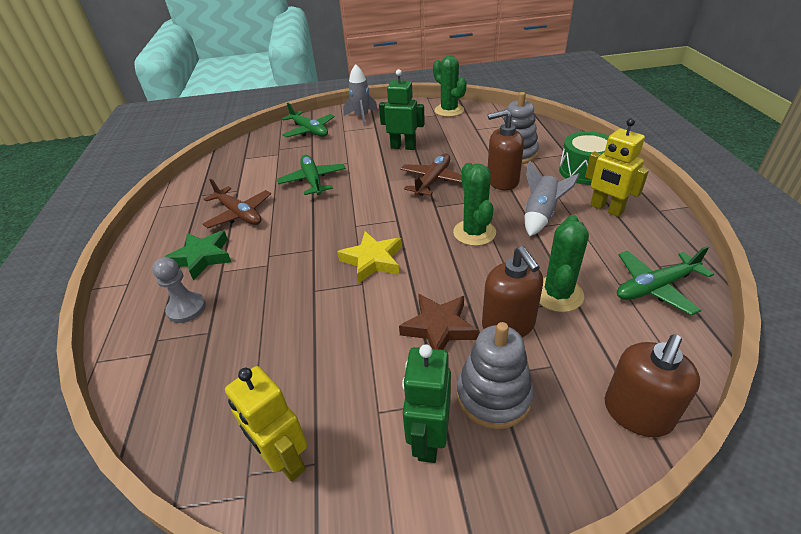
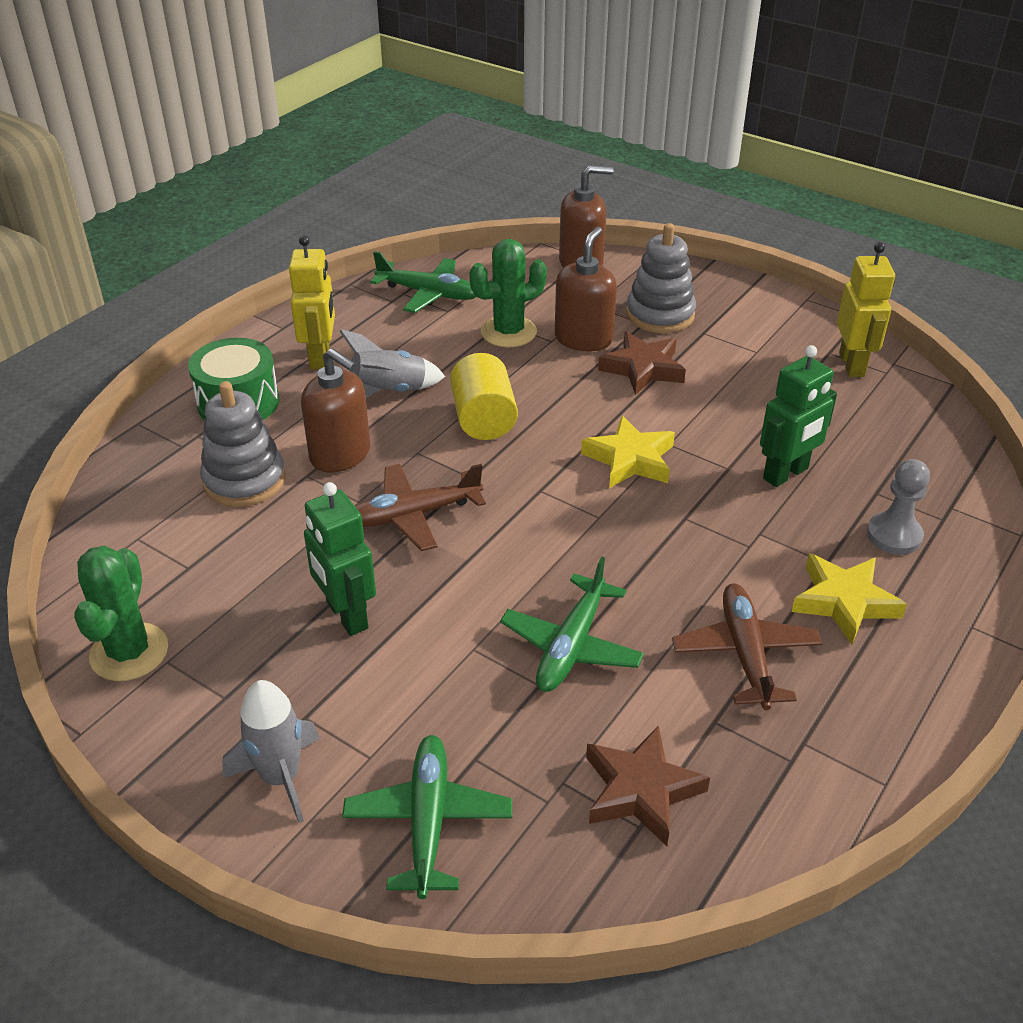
camera: 140 degrees left, 0 degrees up
green star [165,231,231,280] -> yellow star [791,554,907,644]
green robot [402,344,451,463] -> green robot moved to [760,345,837,487]
green cactus [453,163,496,246] -> yellow cylinder [450,353,518,440]
none -> brown star [586,725,710,846]

